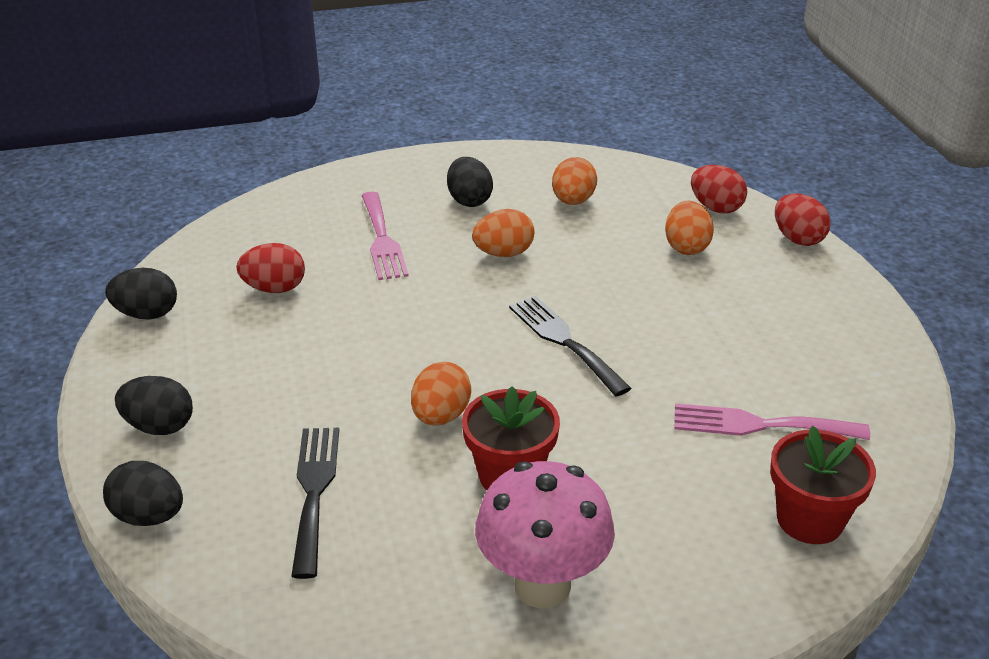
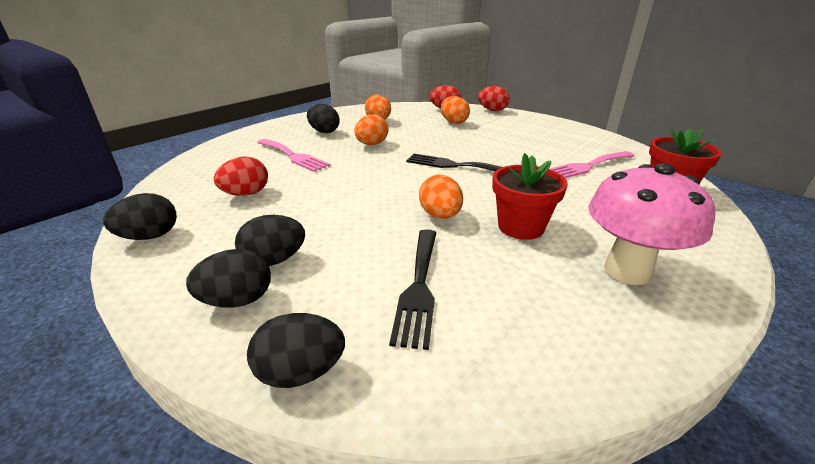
camera: 35 degrees left, 5 degrees down
black fork [291,428,339,579] -> black fork turned 135 degrees counterclockwise [389,229,436,350]
none -> black egg [235,215,305,266]

